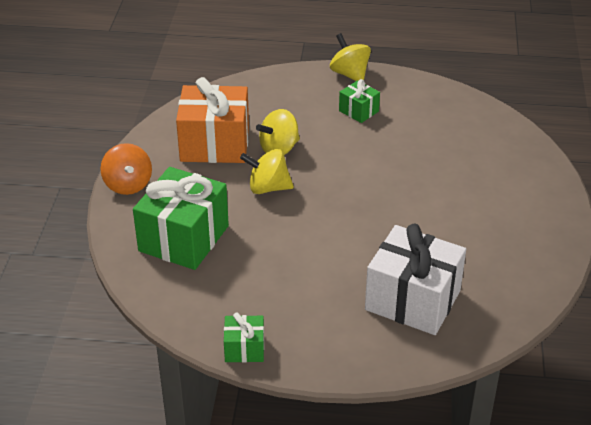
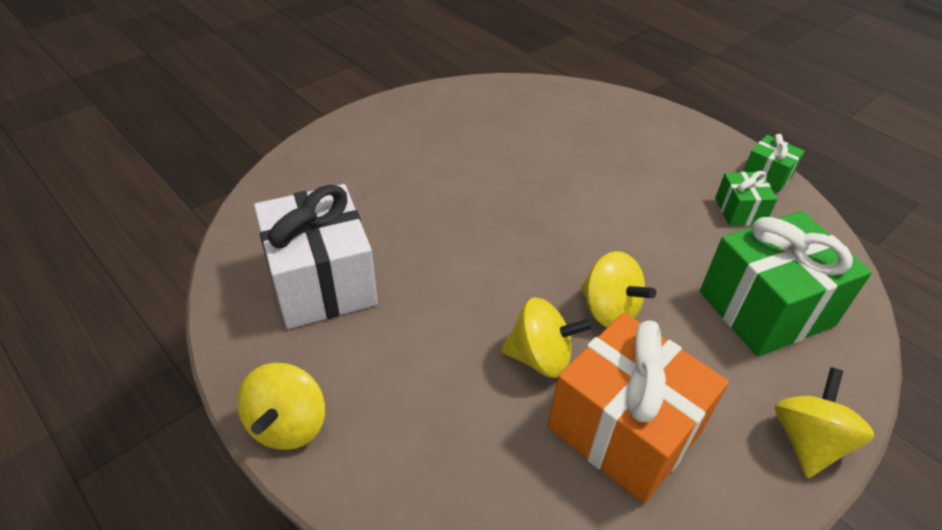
camera: 140 degrees left, 5 degrees up
orange spinning top [101,143,152,195] -> yellow spinning top [775,367,875,478]
green gift [339,79,380,123] -> green gift moved to [715,171,778,226]
white gift [365,224,466,335] -> white gift moved to [254,184,378,329]

